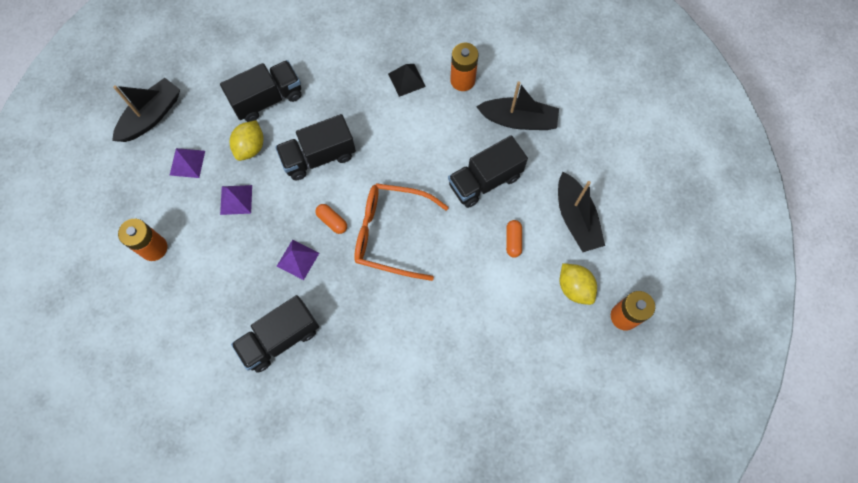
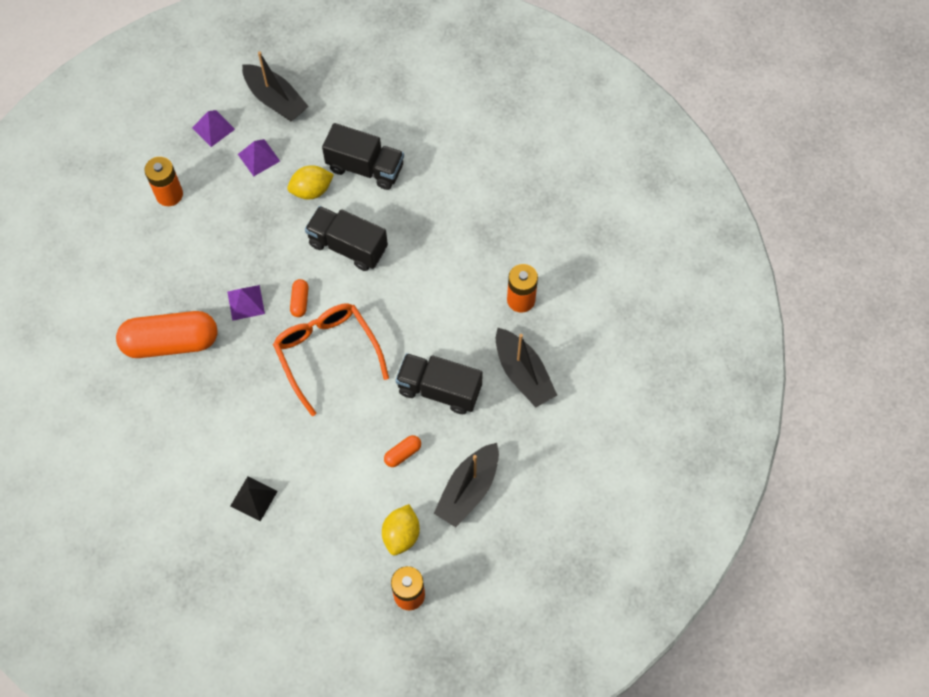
camera: 50 degrees right, 5 degrees down
black boat [112,78,180,142] -> black boat turned 45 degrees clockwise [242,51,309,122]
purple pyramid [220,185,252,215] -> purple pyramid moved to [192,110,235,147]
black truck [231,295,319,373] -> orange capsule [116,311,217,358]
black pyramid [388,64,426,97] -> black pyramid moved to [230,477,278,521]

